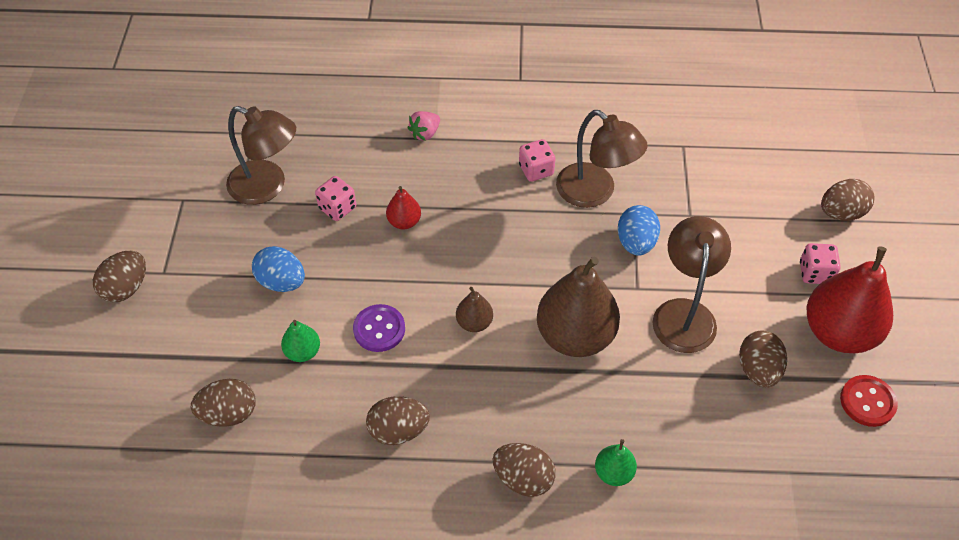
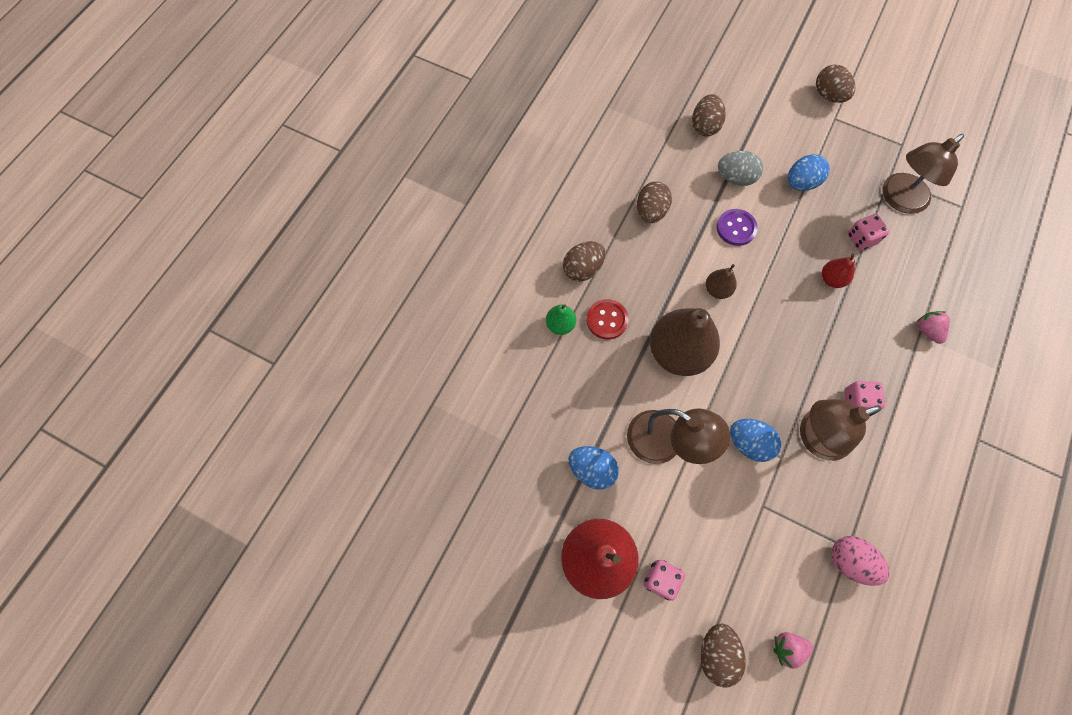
camera: 115 degrees right, 15 degrees up
green pear [281,320,320,362] -> grey egg [718,151,763,186]
brown egg [739,330,787,388] -> blue egg [568,446,619,489]
red button [840,375,898,427] -> red button moved to [587,299,629,340]
none -> pink strawberry [774,632,813,669]
none -> pink egg [831,536,890,586]

